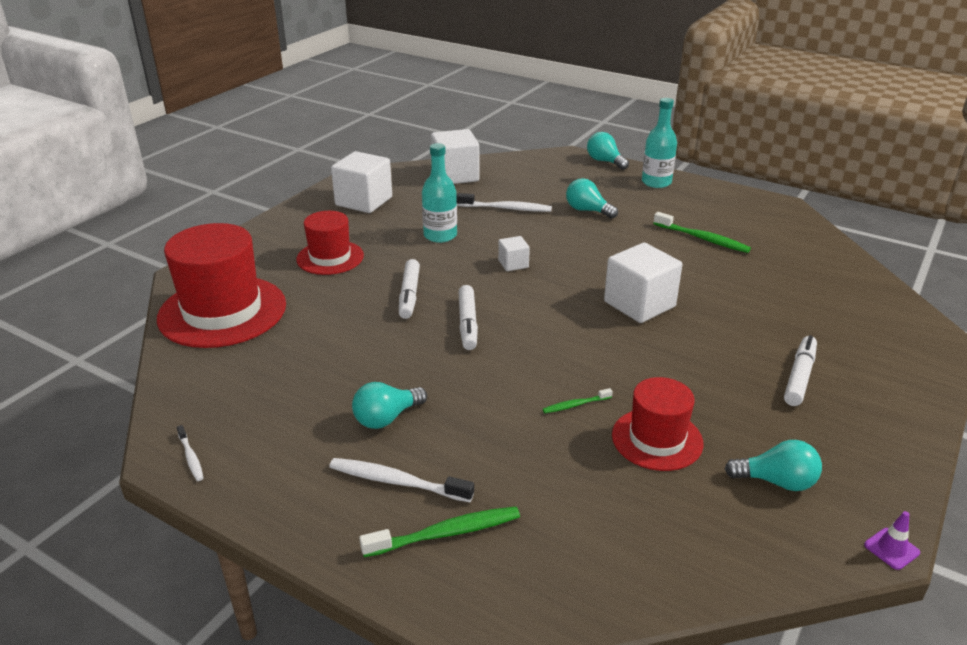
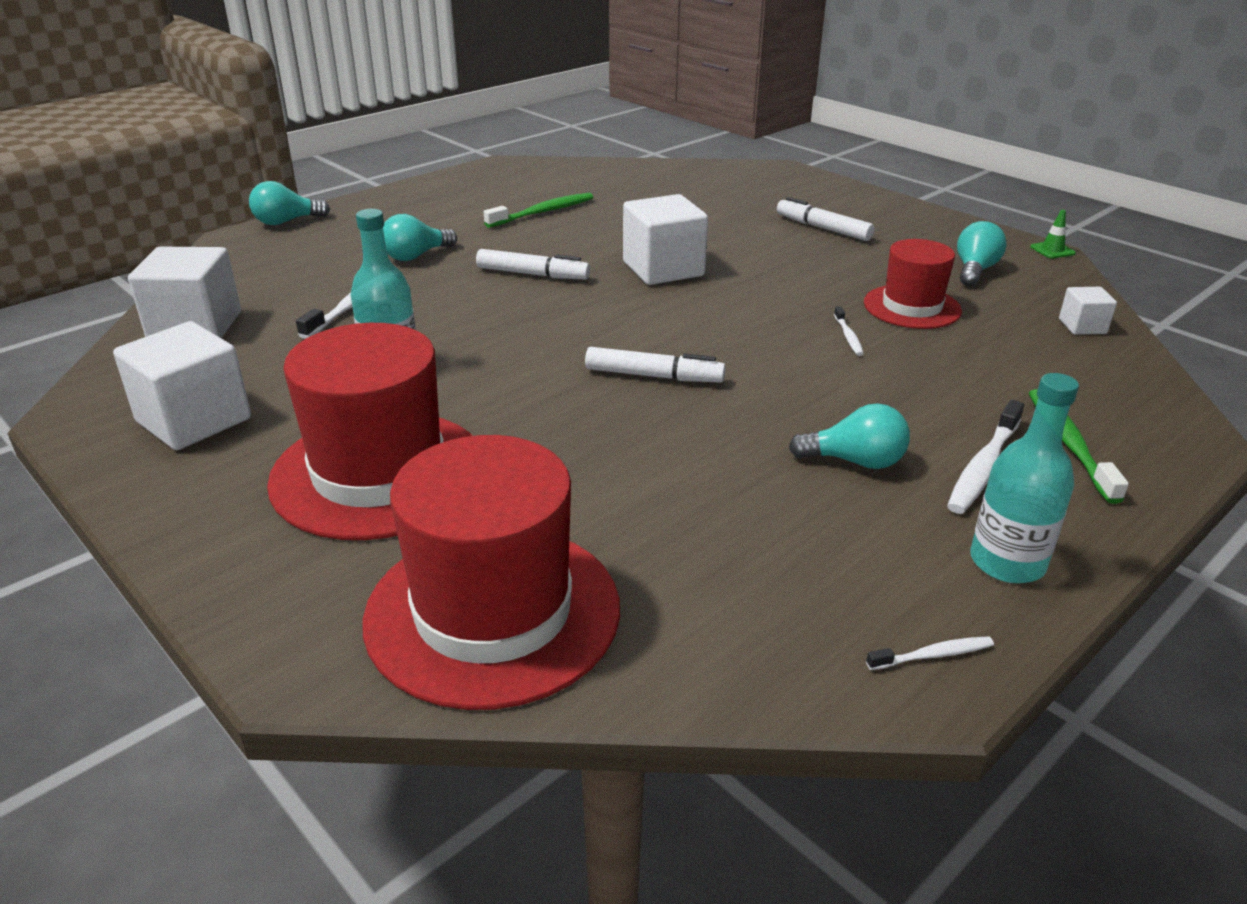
camera: 75 degrees left, 0 degrees up
red hat [296,211,364,275] -> red hat [267,323,473,540], size x1.70
turquoise light bulb [352,382,427,429] -> turquoise light bulb turned 60 degrees counterclockwise [789,403,910,469]
white marker [399,259,420,319] -> white marker moved to [476,249,590,280]
white cube [498,236,530,271] -> white cube moved to [1059,287,1117,335]
green toothbrush [543,388,613,413] -> white toothbrush [834,306,864,356]
turquoise bottle [642,98,677,188] -> turquoise bottle moved to [970,373,1079,583]
purple traffic cone [864,511,920,570] -> green traffic cone [1030,210,1076,259]

